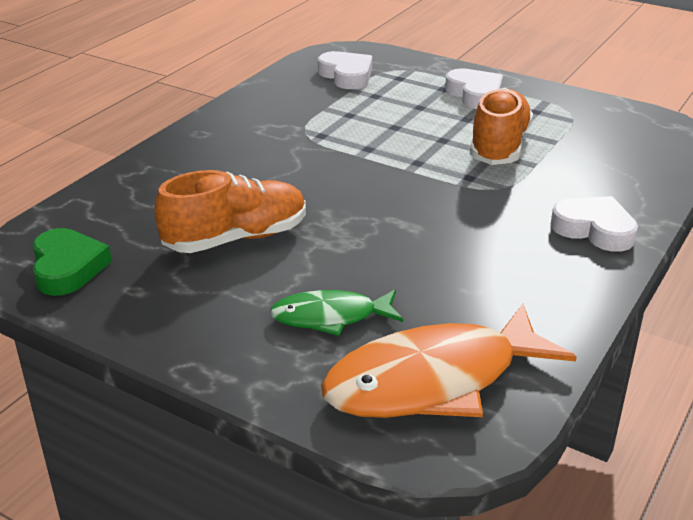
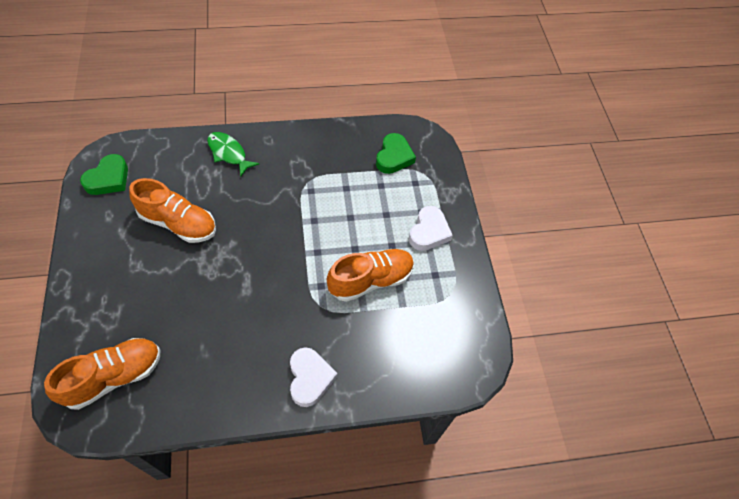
camera: 45 degrees right, 25 degrees up
green fish [270,290,403,336] -> green fish moved to [207,132,259,176]
white heart [318,51,372,89] -> green heart [376,133,416,174]
orange fish [321,304,577,418] -> orange shoe [44,338,160,410]

